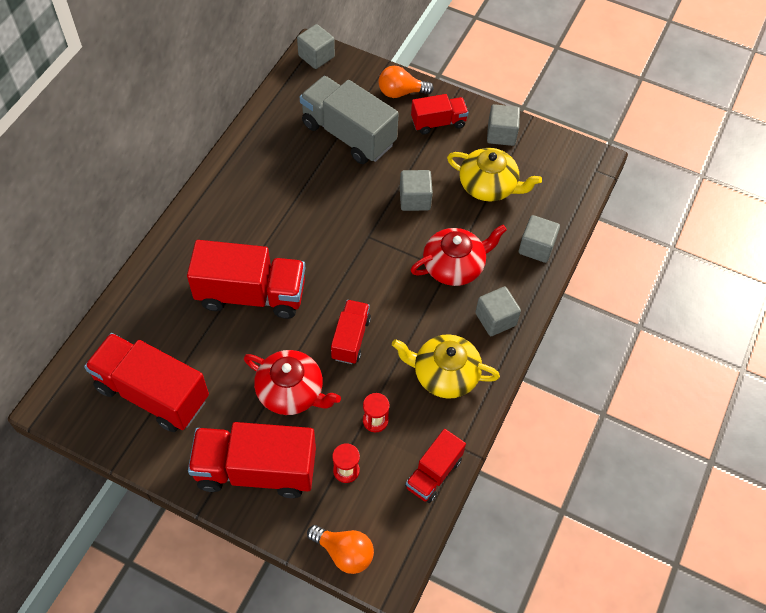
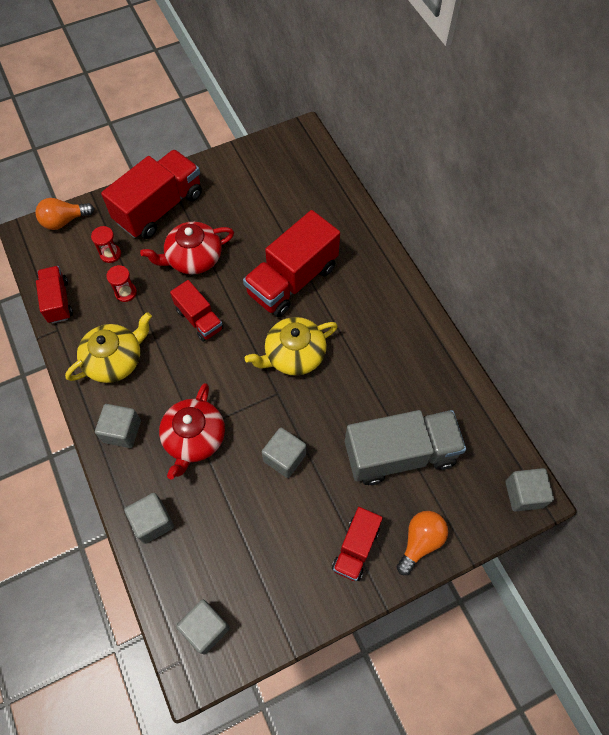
camera: 130 degrees right, 5 degrees up
red truck [84,333,209,432] -> none
yellow teapot [447,148,542,202] -> yellow teapot moved to [245,317,338,376]
grey cube [487,104,520,146] -> grey cube moved to [176,599,230,655]

